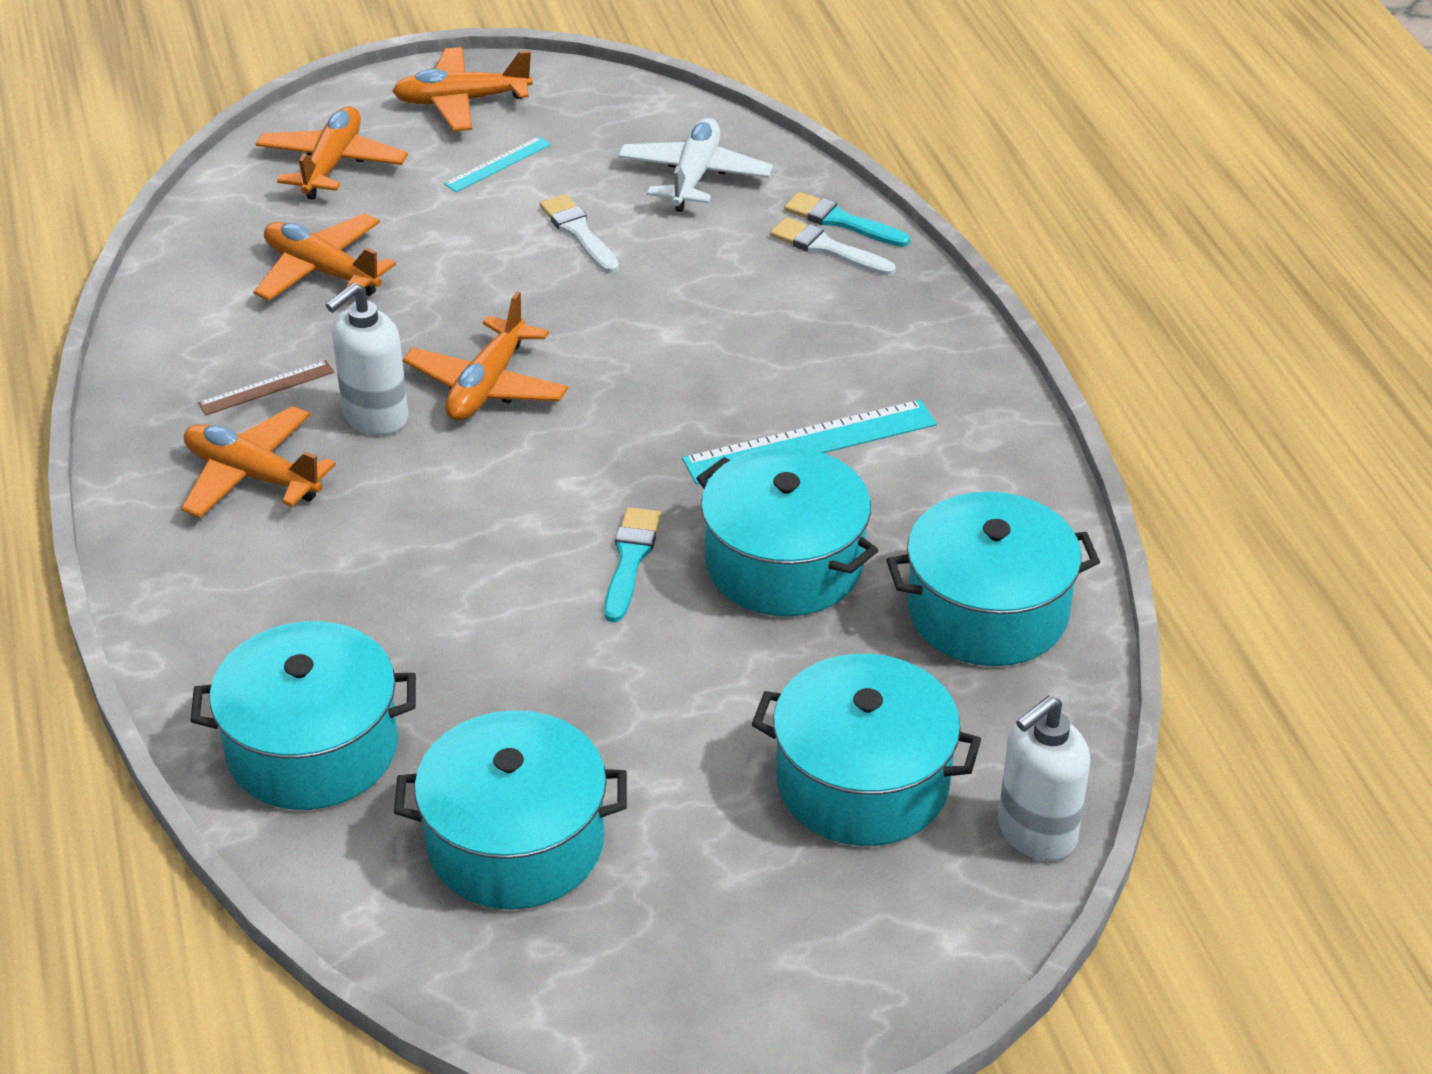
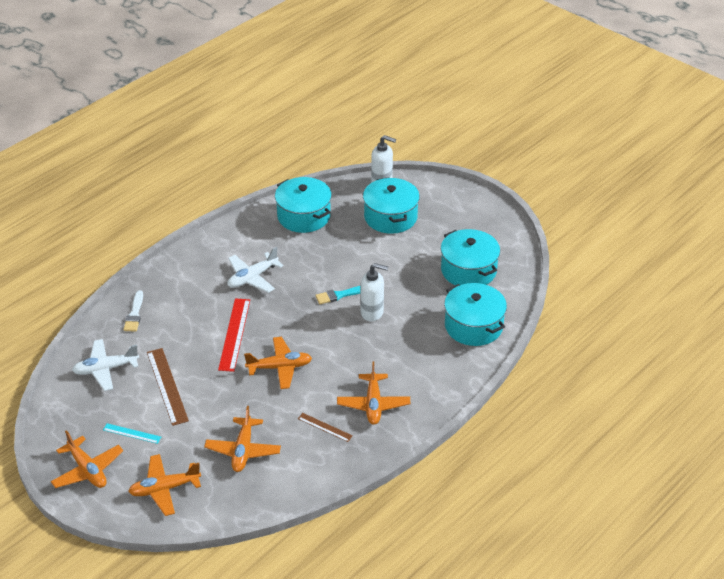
camera: 120 degrees left, 0 degrees up
white soap dispenser [326,282,408,435] -> white soap dispenser moved to [361,263,388,321]
white brush [540,194,619,273] -> brown ruler [147,348,189,426]
turquoise ruler [682,400,937,484] -> white plane [228,247,284,293]
turquoise pot [696,447,878,617] -> none
turquoise brush [784,192,910,247] -> none
none -> red ruler [218,298,250,372]

